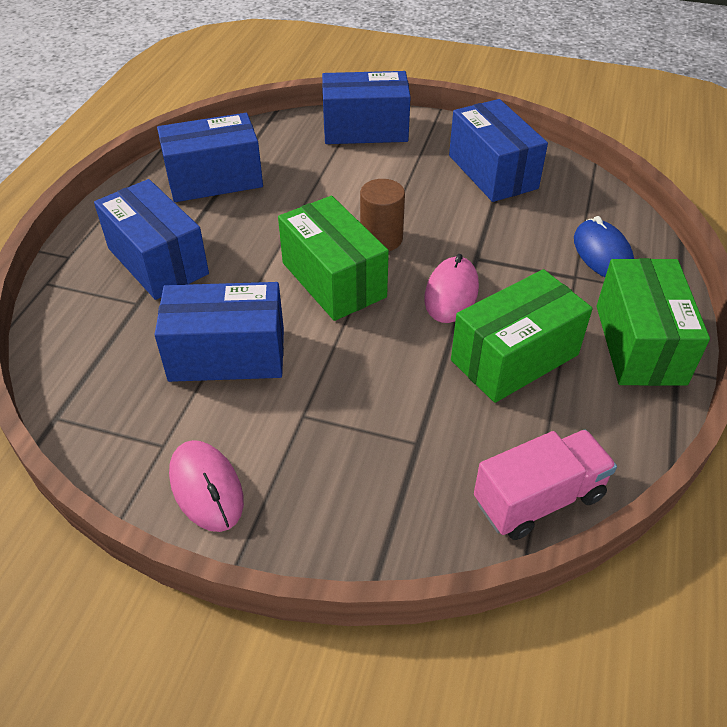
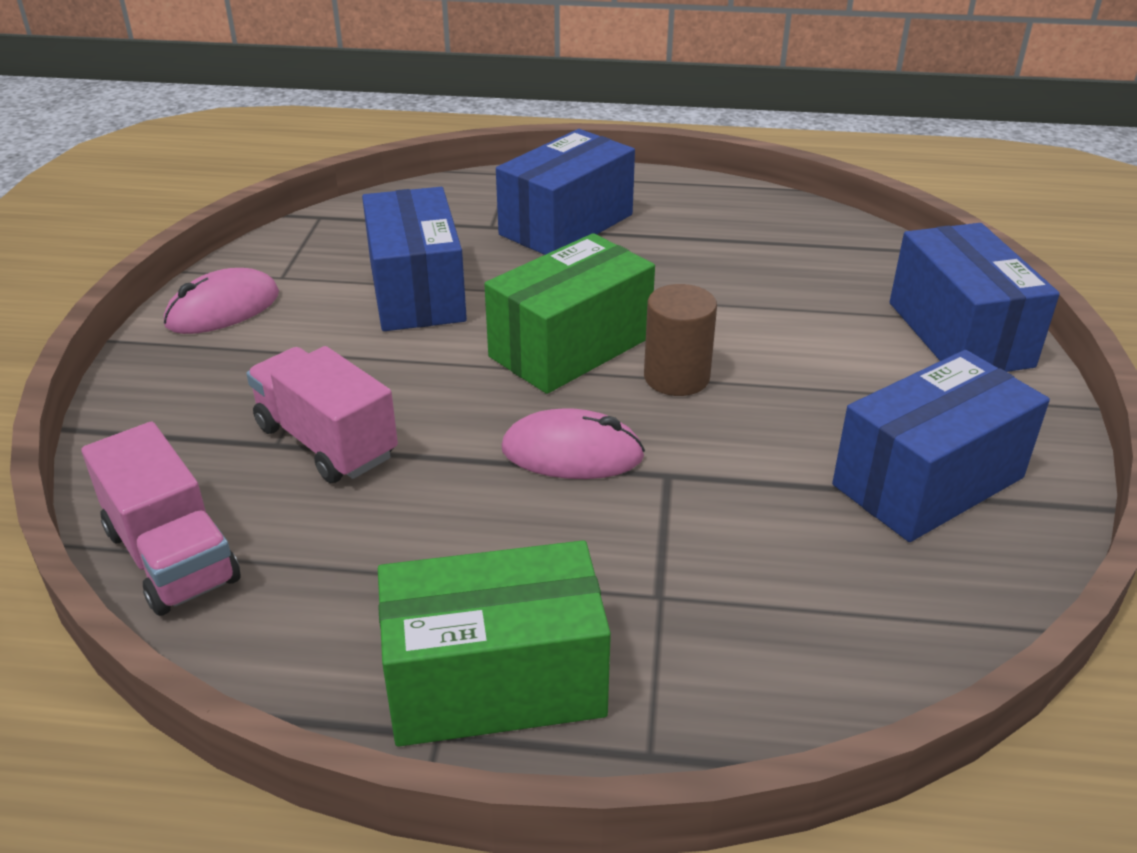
camera: 80 degrees right, 10 degrees down
blue box [157,113,263,202] -> none
green box [451,269,593,403] -> none
blue mouse [574,216,634,277] -> none
none -> pink truck [246,346,398,483]

